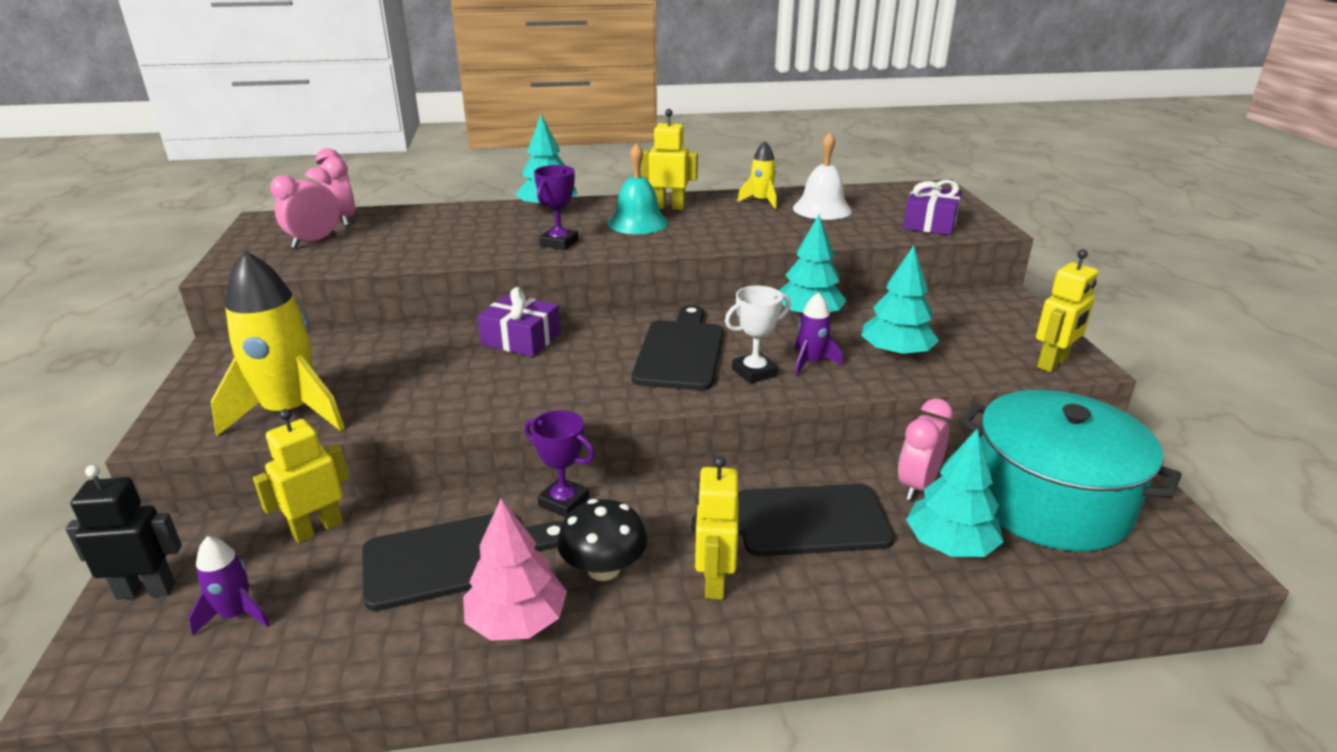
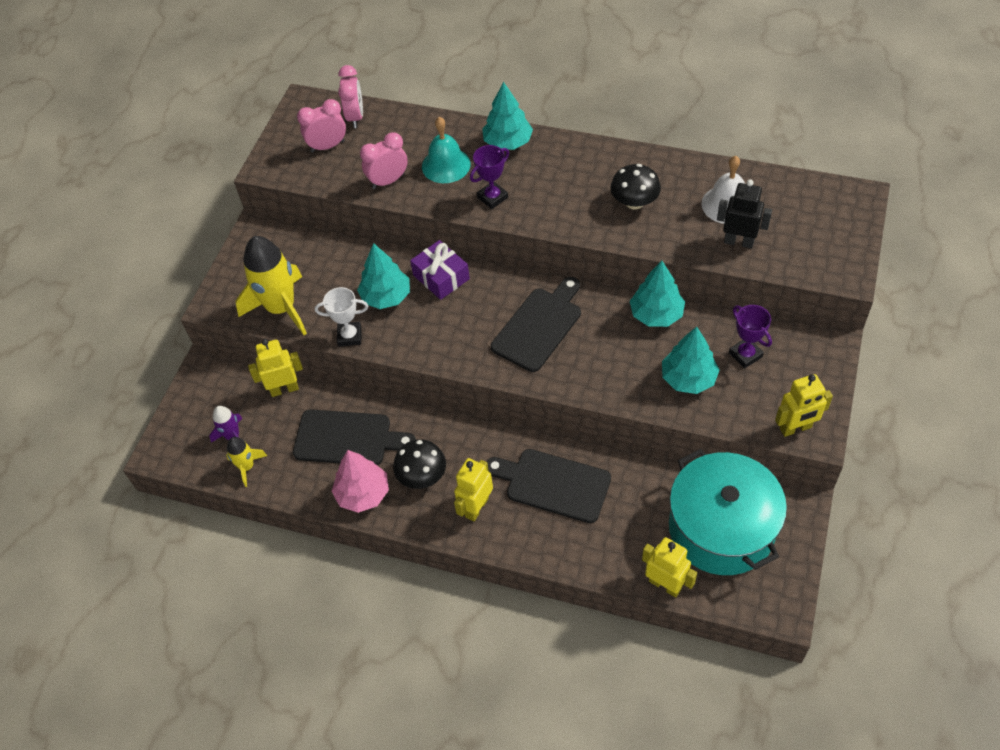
camera: 30 degrees right, 25 degrees up
black robot [65,465,182,600] -> black robot moved to [717,180,772,249]
purple trophy [525,410,595,517] -> purple trophy moved to [729,305,772,369]
turquoise bell [608,143,668,234] -> turquoise bell moved to [422,117,471,183]
yellow robot [641,109,698,210] -> yellow robot moved to [642,537,697,597]
white trophy [725,286,791,384] -> white trophy moved to [315,287,368,347]
yellow rocket [737,141,777,209] -> yellow rocket moved to [226,437,267,487]
purple rocket [795,292,843,376] -> none
pink clock [898,398,953,501] -> pink clock moved to [360,132,408,189]
purple gift [903,180,962,235] -> none
turquoise tree [906,429,1004,557] -> turquoise tree moved to [357,243,410,309]
none -> black mushroom [610,164,661,209]

